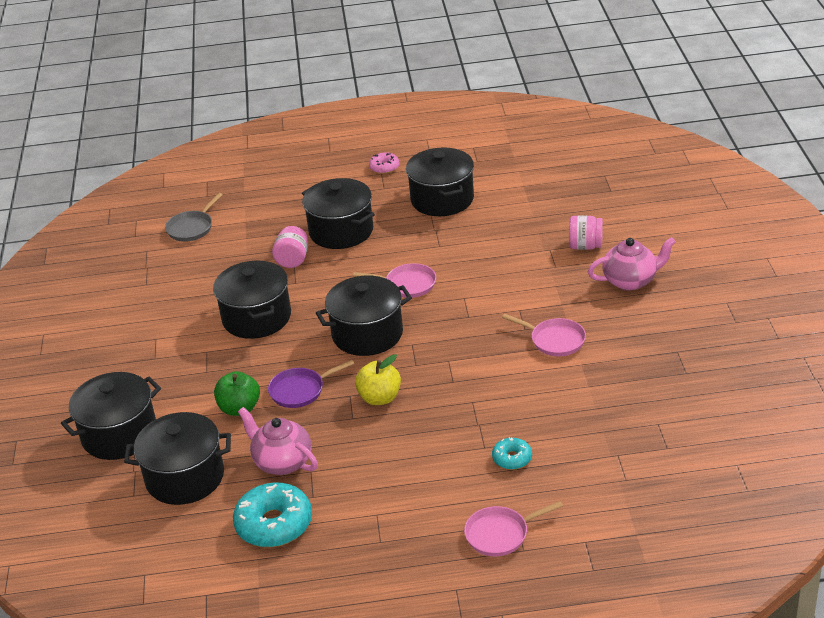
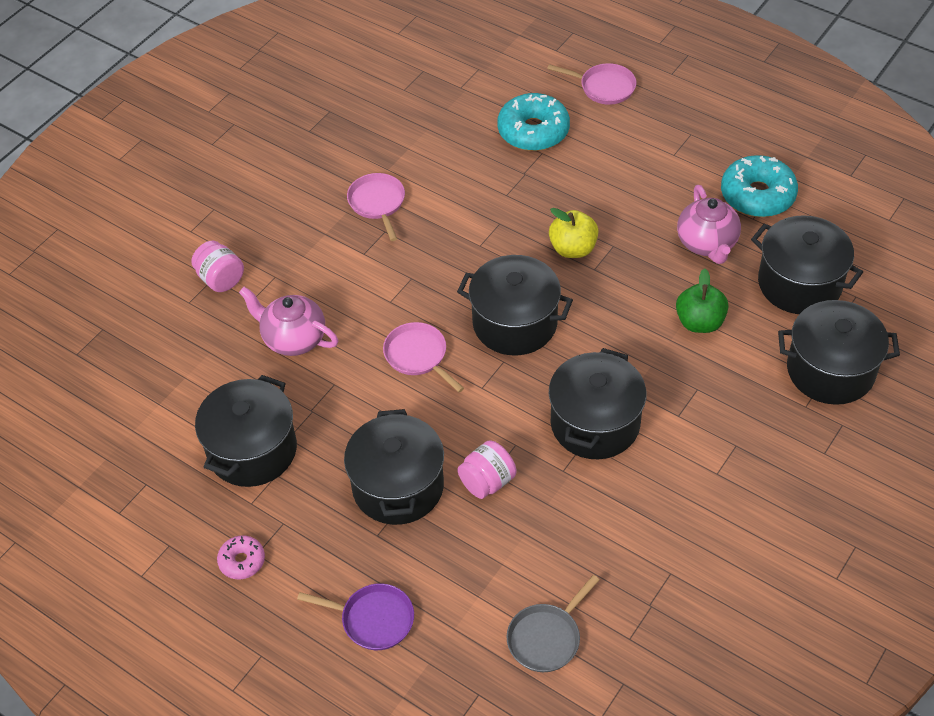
camera: 140 degrees left, 15 degrees up
grey pan [165,193,223,242] -> grey pan turned 150 degrees clockwise [507,575,599,672]
purple pan [268,360,354,408] -> purple pan moved to [297,583,414,650]
turquoise donut [492,437,532,470] -> turquoise donut [497,93,570,151], size x1.90
pink teapot [588,237,676,290] -> pink teapot moved to [239,287,338,356]

